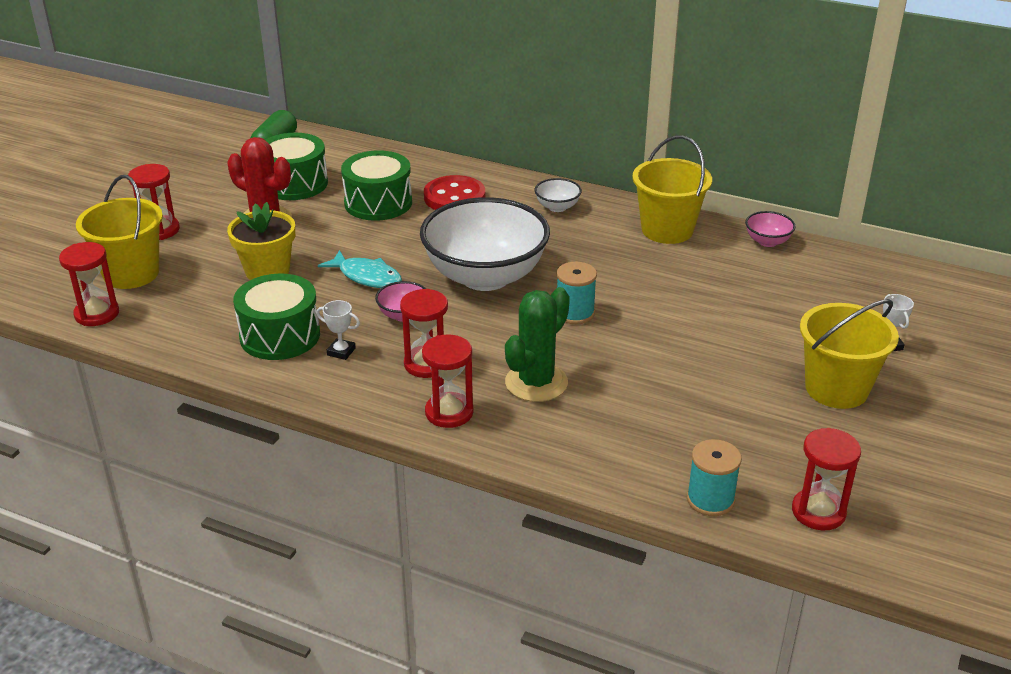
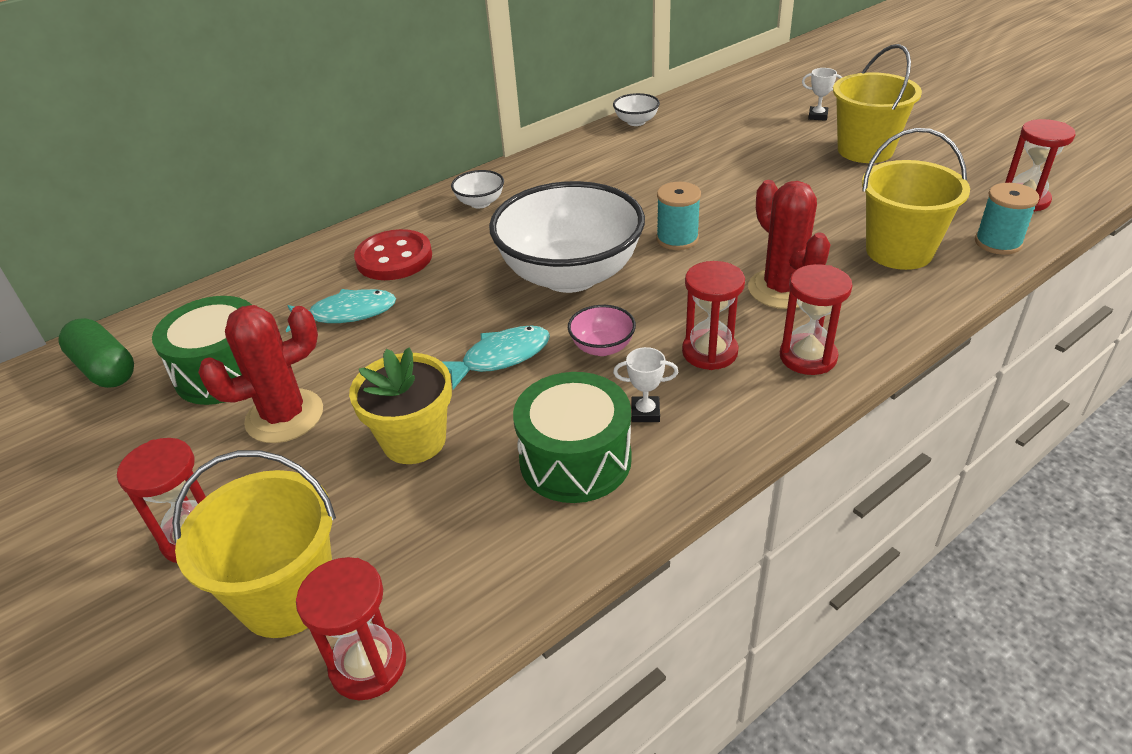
camera: 60 degrees left, 5 degrees up
white trophy [316,300,360,360] -> white trophy turned 45 degrees clockwise [613,347,678,422]
green drum [341,150,412,221] -> turquoise fish [286,289,396,333]
green cactus [505,287,570,402] -> red cactus [748,180,831,309]
yellow bucket [632,135,712,244] -> yellow bucket moved to [862,128,970,270]
pink bowl [745,211,796,247] -> white bowl [613,93,660,126]

